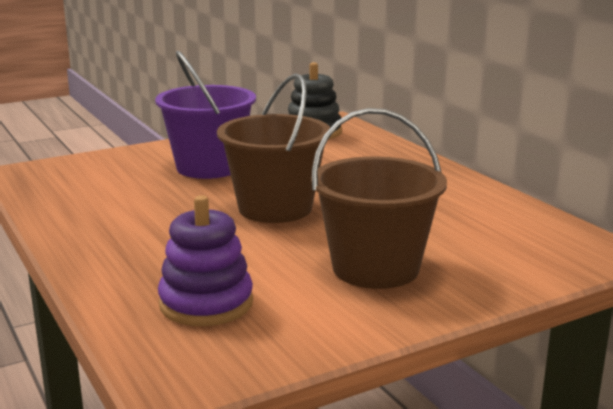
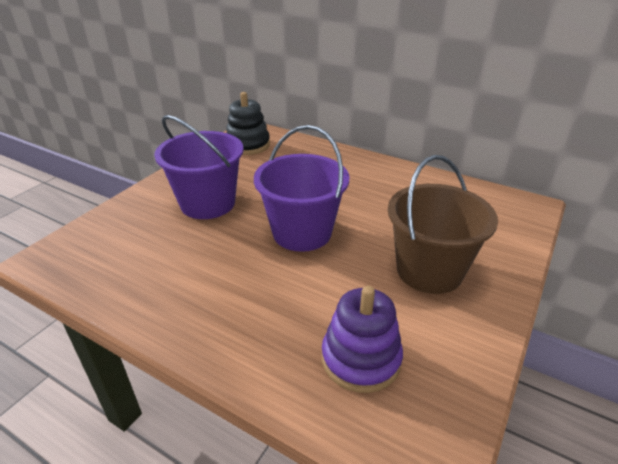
camera: 30 degrees left, 15 degrees up
brown bucket [217,73,330,223] -> purple bucket [254,125,349,252]

